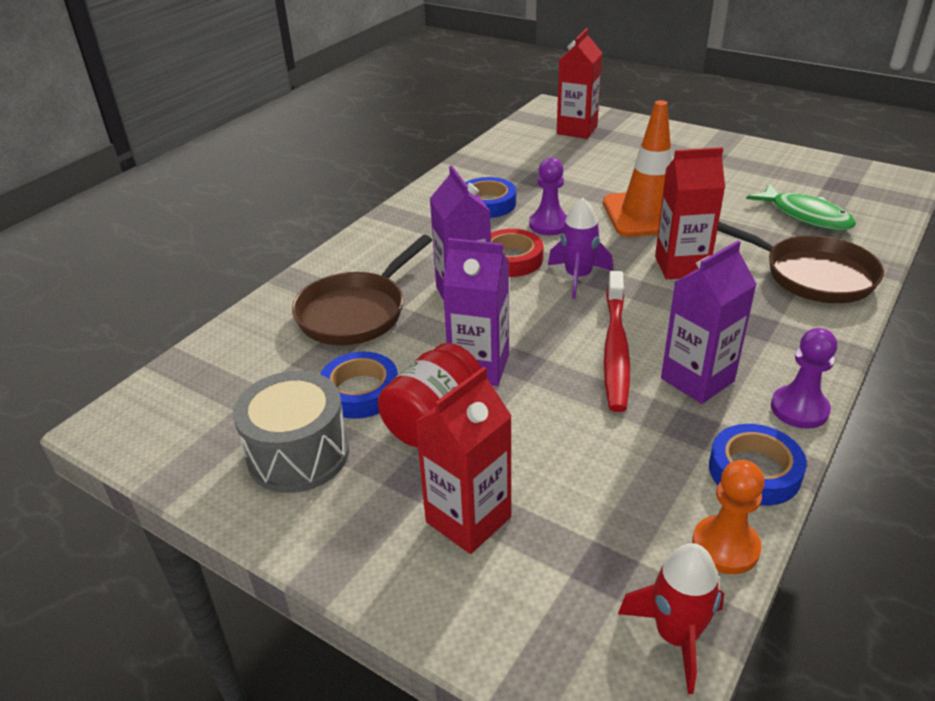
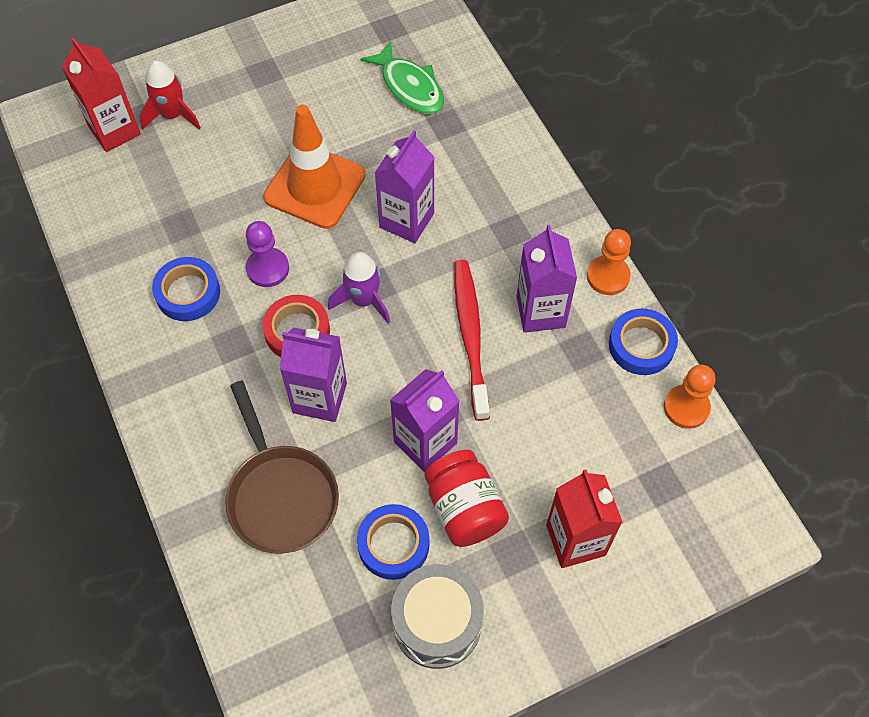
camera: 60 degrees left, 25 degrees up
red toothbrush [604,271,630,412] -> red toothbrush turned 135 degrees counterclockwise [454,260,490,421]
red rocket [618,543,724,694] -> red rocket moved to [140,60,201,129]
red carton [655,147,725,279] -> purple carton [375,130,435,243]
brown pan [717,222,884,303] -> none
green fish [746,184,856,230] -> green fish turned 60 degrees clockwise [360,41,444,114]
purple pawn [771,328,837,429] -> orange pawn [587,229,631,295]

